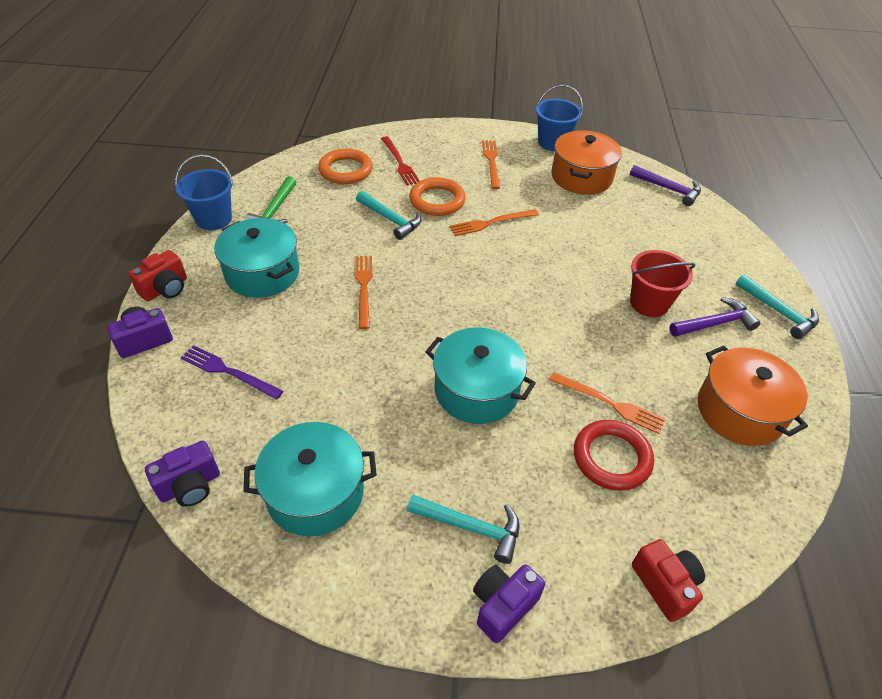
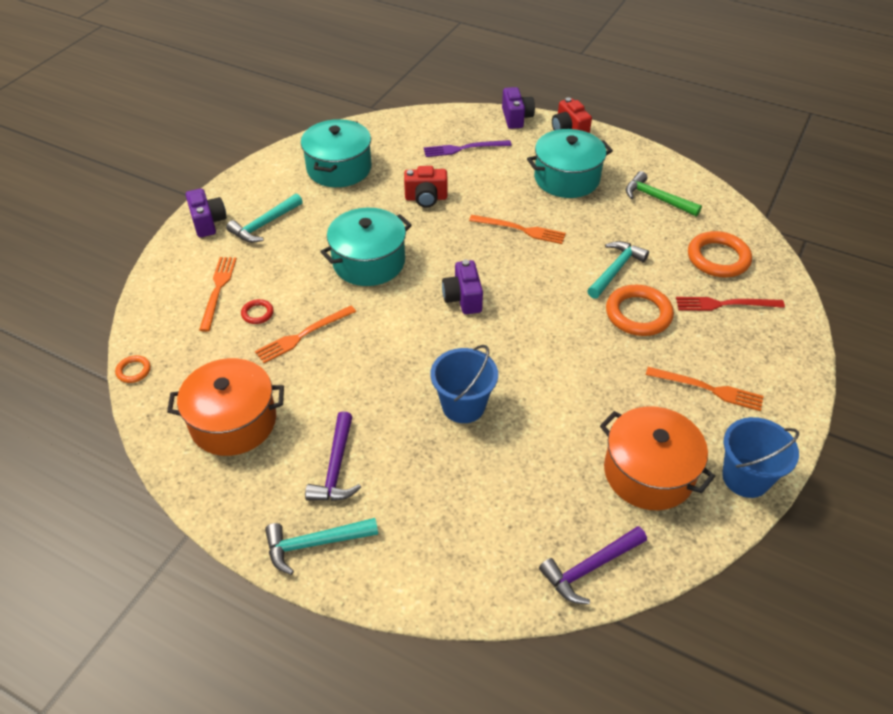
camera: 115 degrees right, 0 degrees up
purple camera [145,441,220,507] -> purple camera moved to [442,260,483,314]
blue bucket [175,154,234,230] -> blue bucket moved to [431,345,498,423]
purple fork [181,345,284,400] -> purple fork turned 150 degrees counterclockwise [424,140,512,157]
turquoise hammer [356,191,422,240] -> turquoise hammer turned 150 degrees clockwise [587,241,649,299]
orange fork [449,209,539,236] -> orange fork moved to [199,257,237,332]
red ring [574,420,654,491] -> red ring [241,299,274,324], size x0.48
red bucket [630,250,696,317] -> none
red camera [632,539,705,622] -> red camera moved to [404,166,448,208]
none -> orange ring [115,355,151,383]

